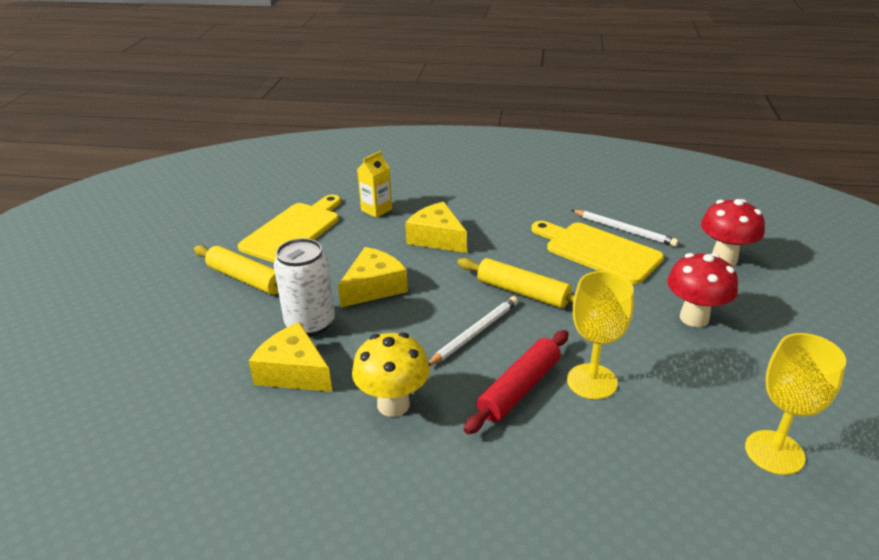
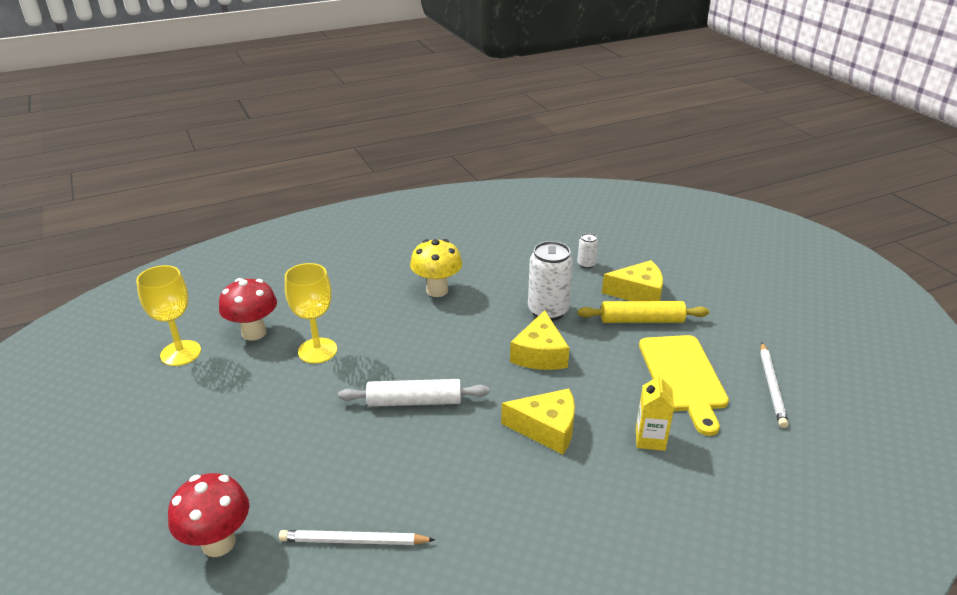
camera: 145 degrees right, 0 degrees up
yellow cheese [249,322,332,392] -> yellow cheese moved to [602,260,663,301]
white pencil [428,296,518,366] -> white pencil moved to [760,343,788,428]
yellow rolling pin [457,258,575,308] -> white rolling pin [338,379,489,407]
red rolling pin [464,330,569,434] -> none
yellow cutting board [532,221,664,284] -> none
red mushroom [667,253,738,327] -> red mushroom moved to [219,278,277,341]
none -> white can [577,233,598,269]

